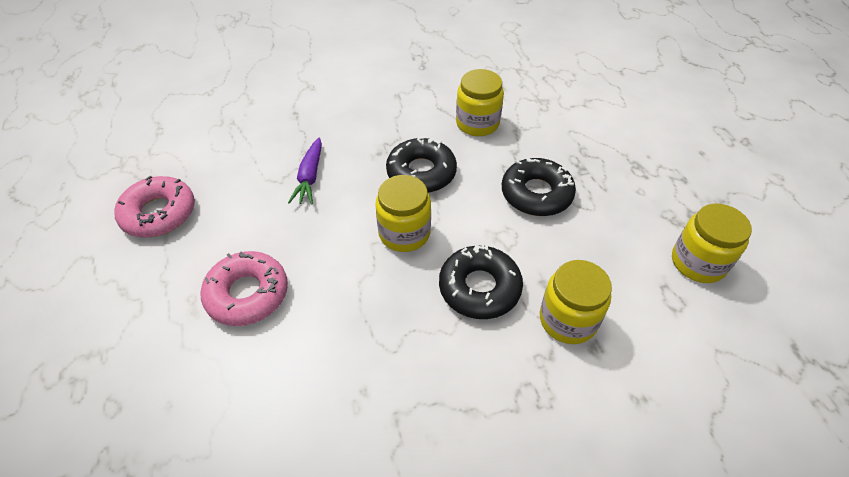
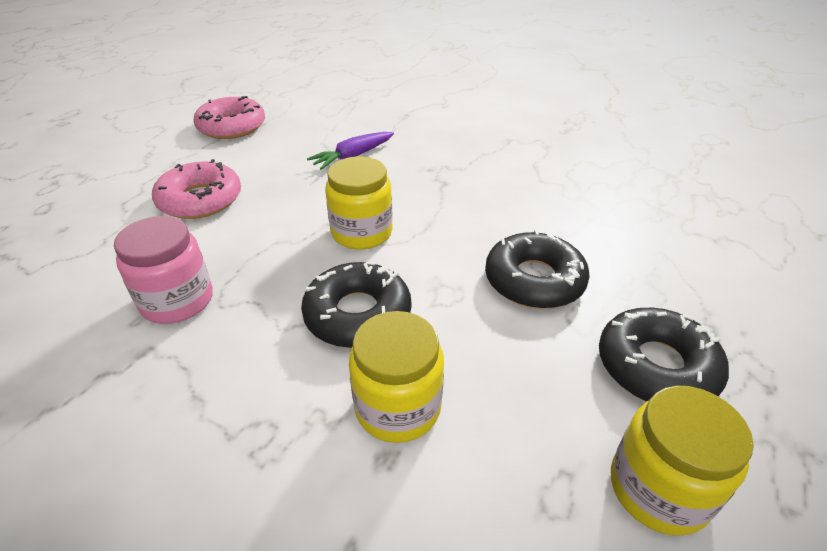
camera: 45 degrees right, 10 degrees down
black donut [386,137,457,193] -> black donut moved to [599,308,729,402]
yellow jar [456,69,504,136] -> none
none -> pink jar [114,216,213,324]

